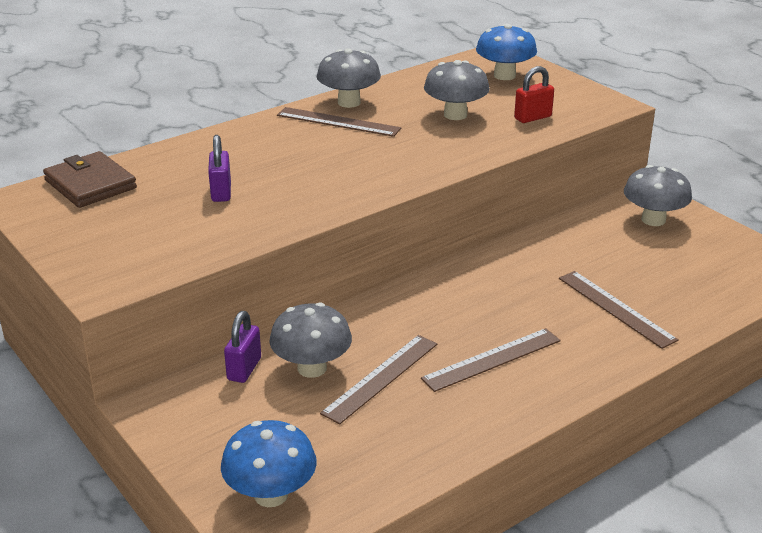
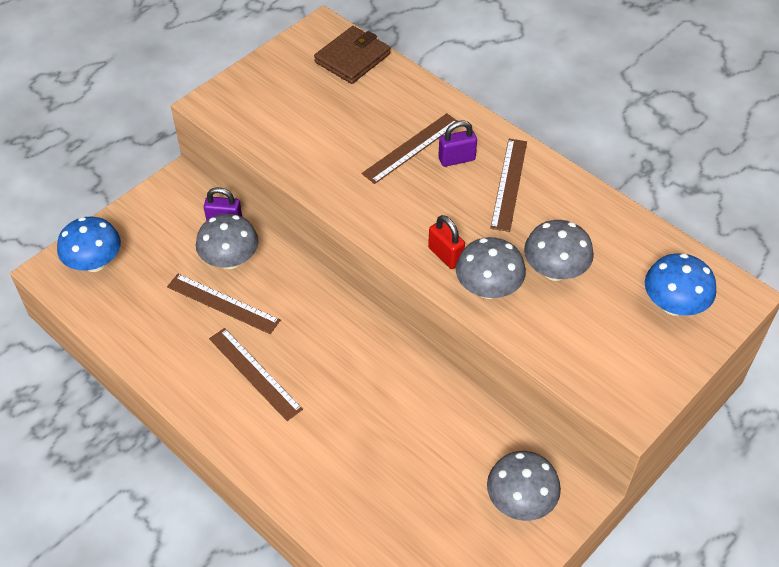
camera: 80 degrees right, 20 degrees up
purple padlock [208,135,231,202] -> purple padlock moved to [438,120,477,167]
grey mushroom [317,48,381,108] -> grey mushroom moved to [456,237,526,299]
red padlock [514,66,554,123] -> red padlock moved to [428,215,465,269]
brown ruler [559,271,679,349] -> brown ruler moved to [362,113,457,184]

